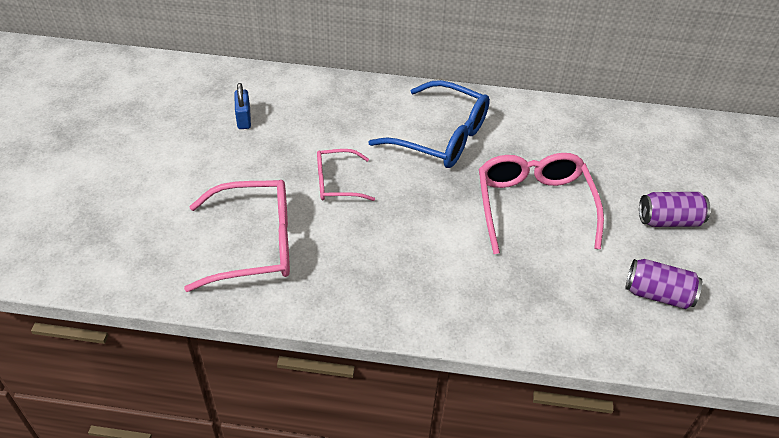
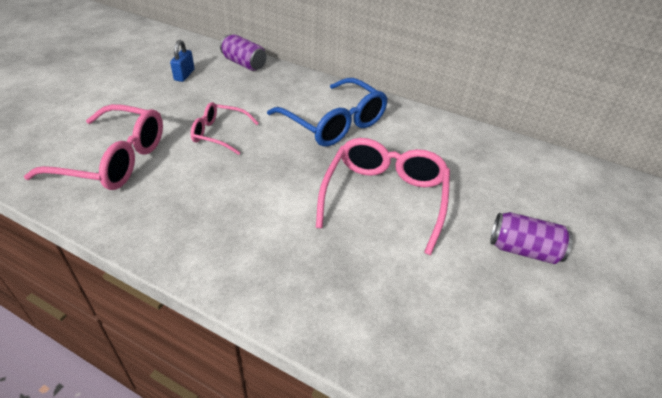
camera: 20 degrees right, 5 degrees down
purple can [626,259,702,309] -> purple can moved to [220,34,267,71]

